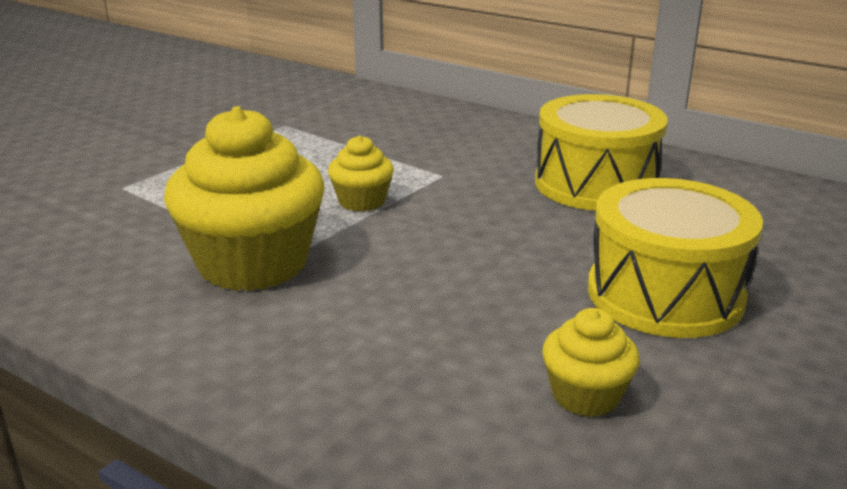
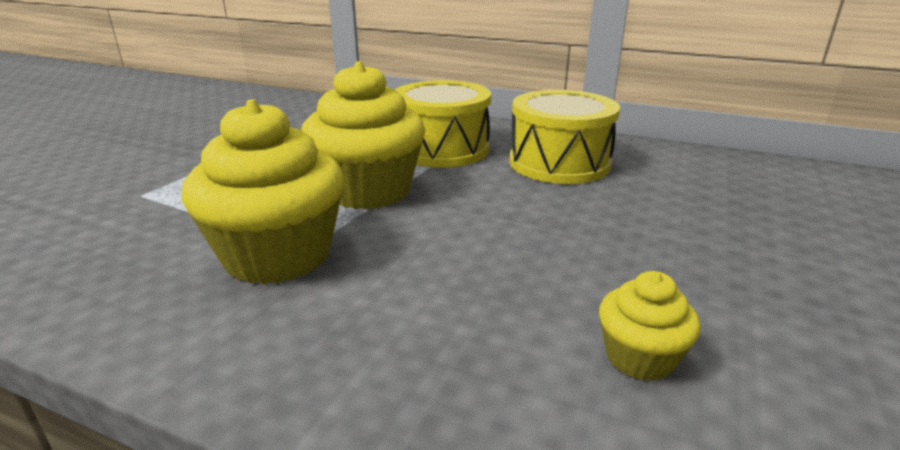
camera: 10 degrees left, 0 degrees up
yellow cupcake [328,135,394,212] -> yellow cupcake [301,61,426,210], size x2.04
yellow drum [588,178,763,338] -> yellow drum moved to [395,80,491,168]

